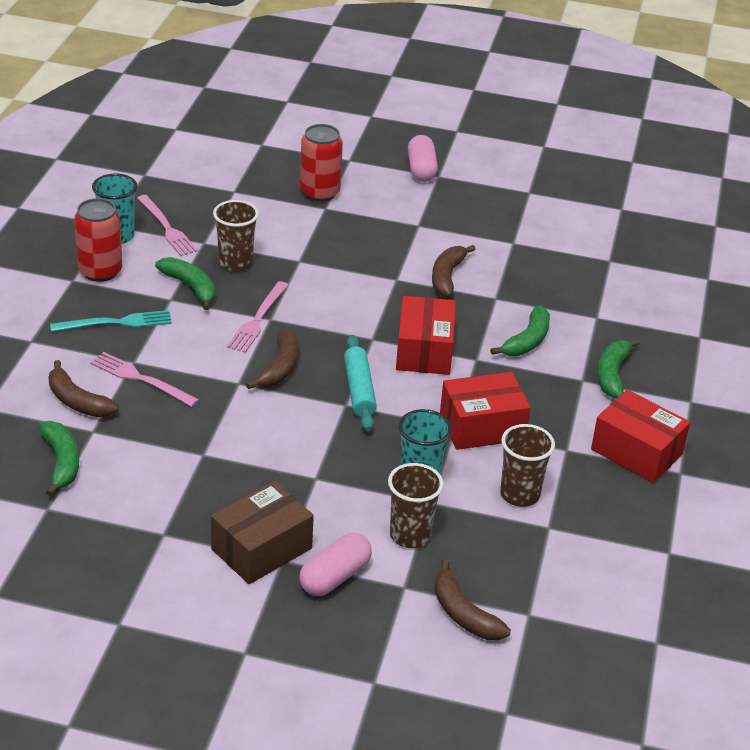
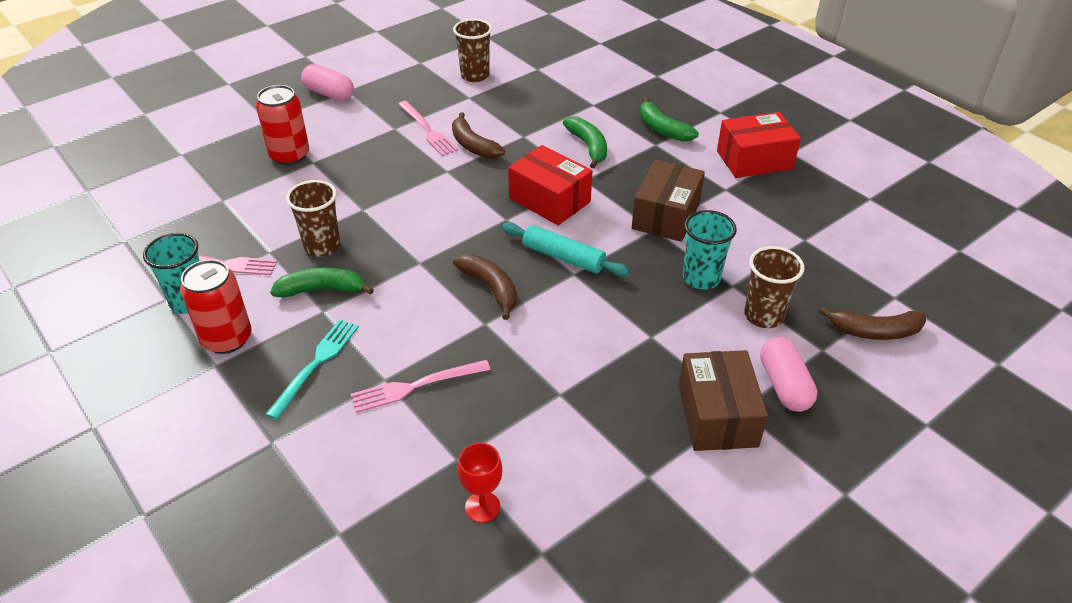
camera: 50 degrees left, 5 degrees up
green banana [39,421,79,496] -> red goblet [458,443,502,523]
brown banana [48,360,119,417] -> none
pink fork [227,281,288,353] -> pink fork moved to [398,101,458,156]
red box [440,372,531,450] -> brown box [632,160,705,242]
brown cup [500,424,555,507] -> brown cup moved to [453,19,492,82]

